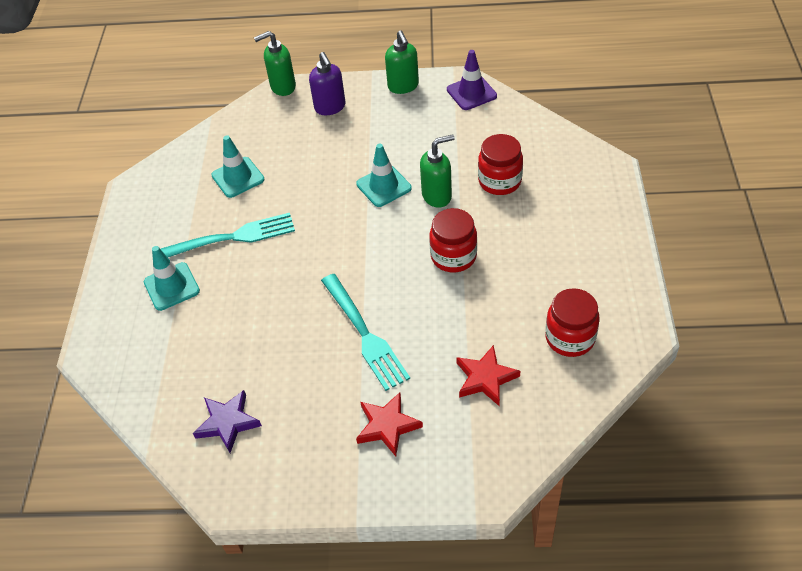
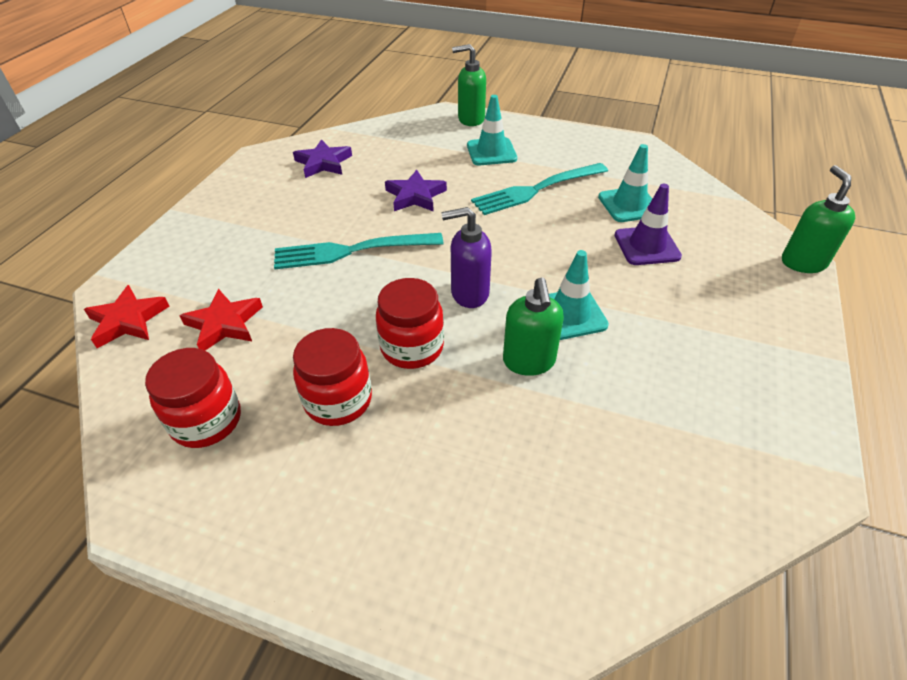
camera: 105 degrees right, 5 degrees down
turquoise fork [161,213,295,257] -> turquoise fork turned 60 degrees clockwise [471,163,608,215]
purple soap dispenser [309,52,345,115] -> purple soap dispenser moved to [441,207,492,308]
red star [356,392,423,456] -> red star moved to [84,285,169,348]
green soap dispenser [385,30,419,94] -> green soap dispenser moved to [452,44,486,126]
purple traffic cone [447,50,497,110] -> purple traffic cone moved to [614,184,682,265]
red jar [478,134,523,195] -> red jar moved to [293,328,372,426]
none -> purple star [385,170,447,212]

